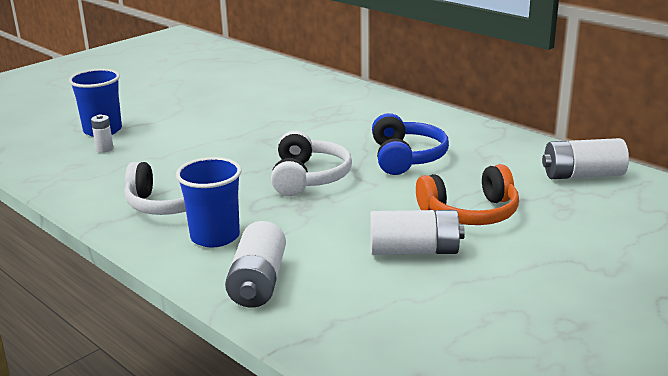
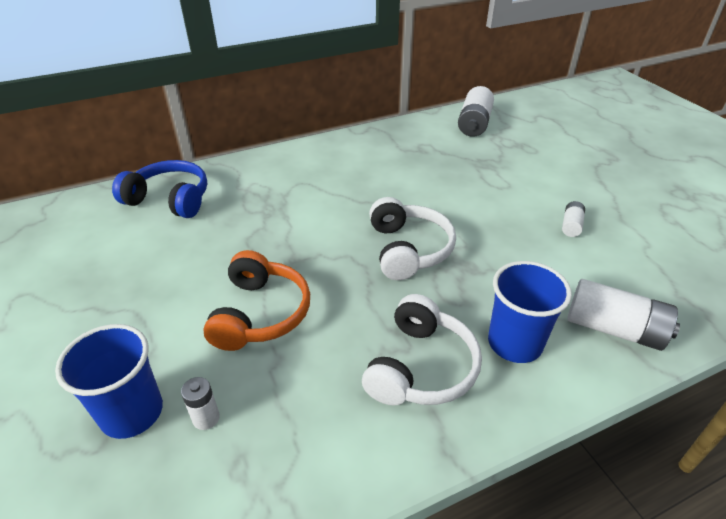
camera: 70 degrees left, 15 degrees up
white headphones [271,130,352,196] -> white headphones turned 60 degrees clockwise [369,197,456,280]
white battery [370,210,465,255] -> white battery [562,201,585,237], size x0.51
blue headphones [372,113,449,175] -> blue headphones moved to [112,160,207,218]
orange headphones [416,164,519,225] -> orange headphones moved to [203,250,310,351]

